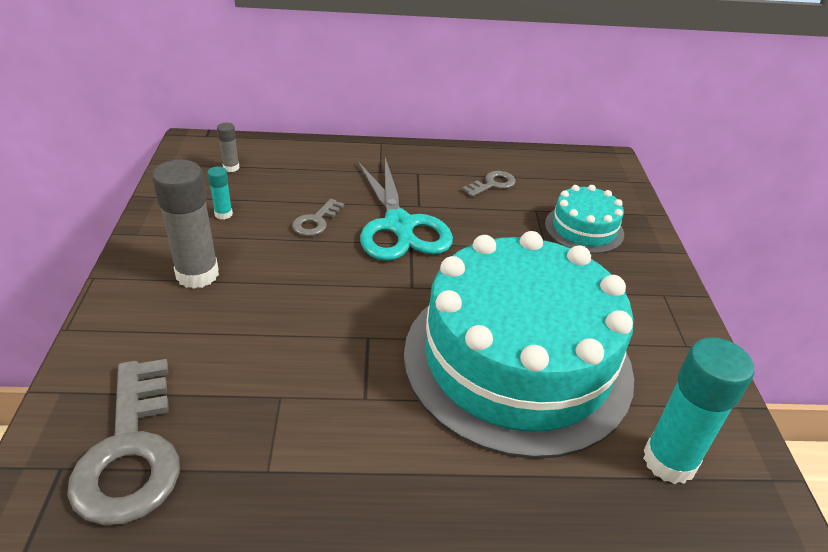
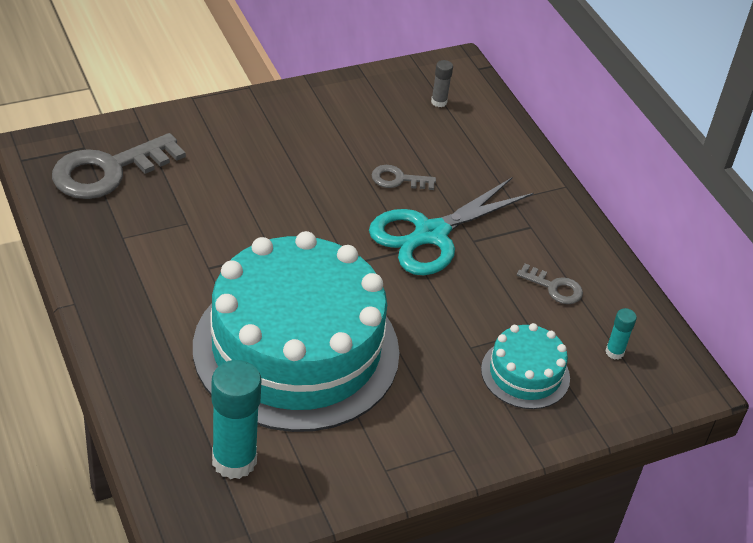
camera: 65 degrees right, 5 degrees up
grey glue stick [152,160,219,289] -> none
turquoise glue stick [207,166,233,220] -> turquoise glue stick moved to [605,308,637,360]

